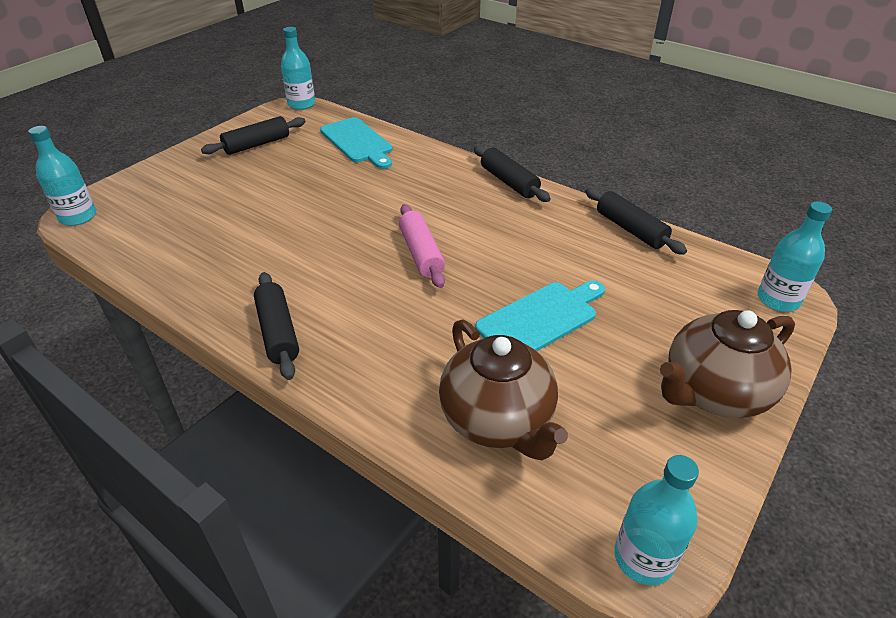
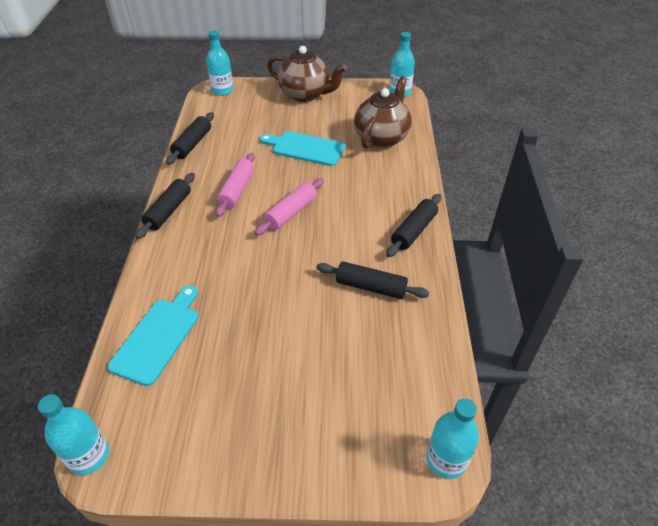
camera: 125 degrees left, 5 degrees up
black rolling pin [201,116,306,155] -> black rolling pin moved to [316,261,429,299]
none -> pink rolling pin [215,153,255,217]

